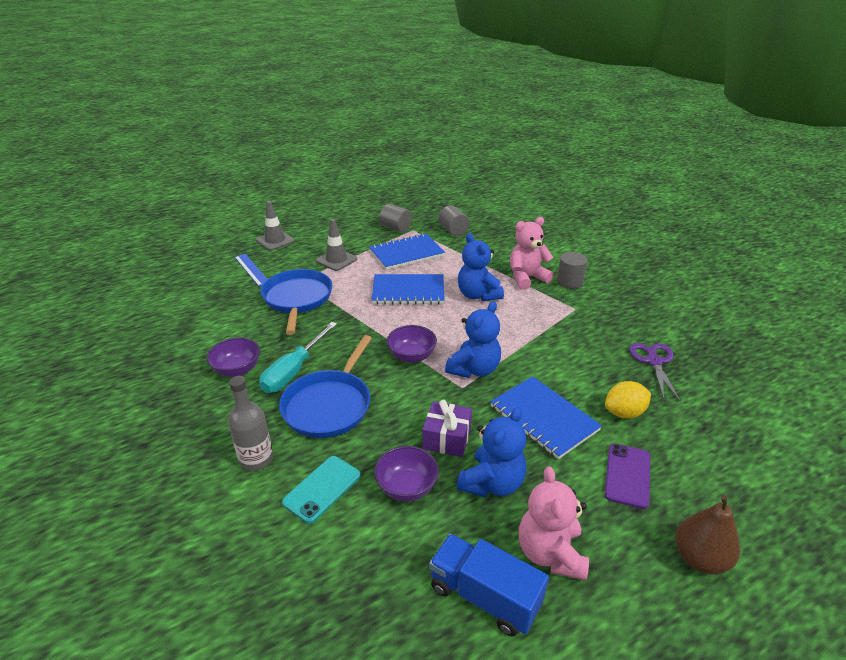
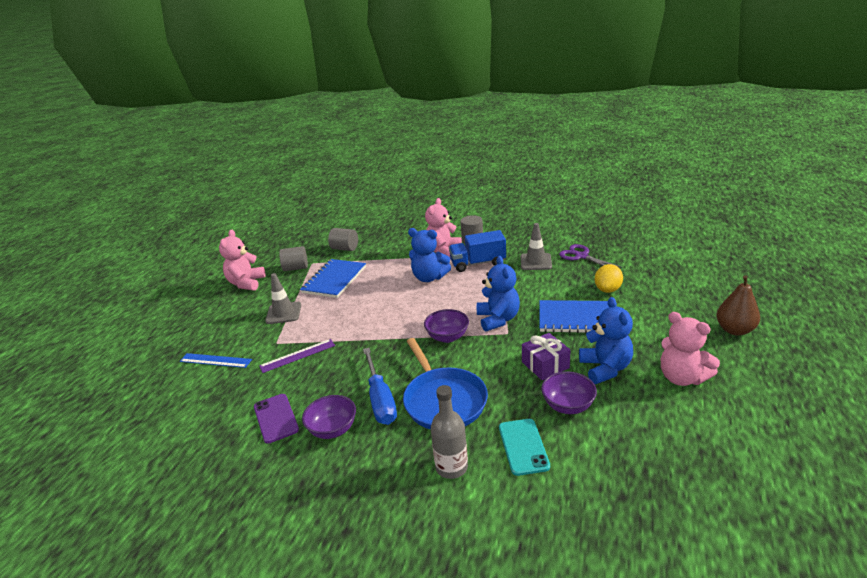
camera: 40 degrees left, 5 degrees down
grey traffic cone [256,201,295,251] -> grey traffic cone moved to [521,223,552,270]
turquoise screwdriver [259,322,337,393] -> blue screwdriver [363,348,397,425]
blue pan [261,269,332,335] -> purple ruler [259,339,335,373]
blue notebook [371,274,445,305] -> none
blue truck [429,534,549,636] -> blue truck moved to [449,230,506,272]
purple phone [604,444,650,509] -> purple phone moved to [254,394,299,444]
none -> pink teddy bear [219,229,266,291]

